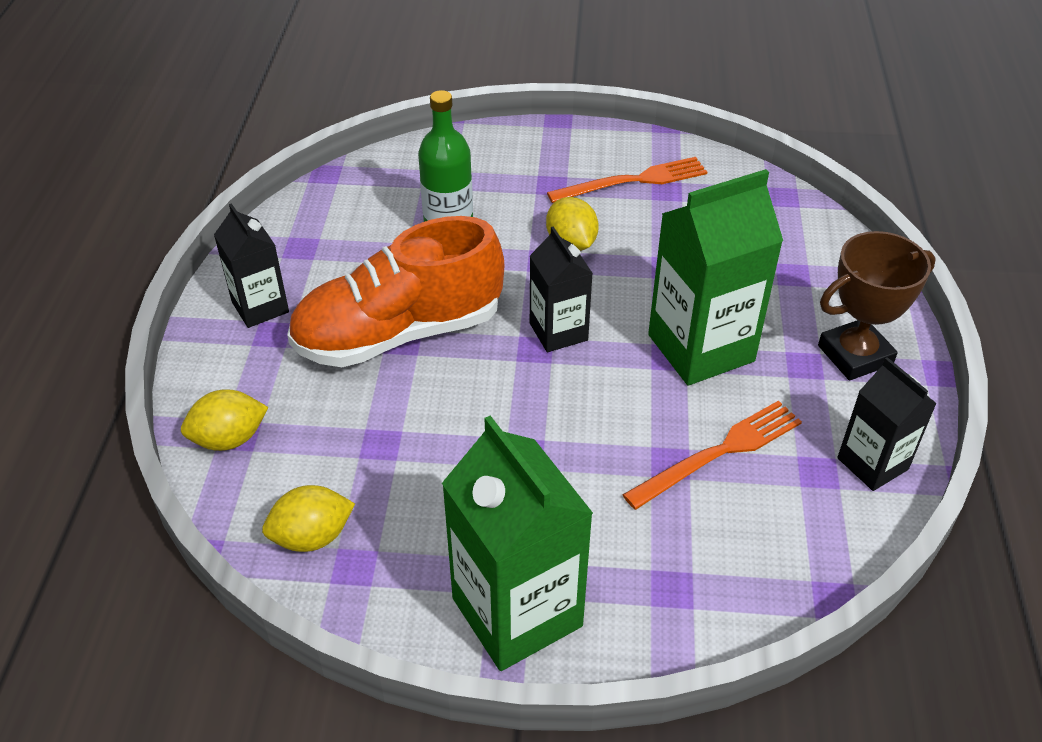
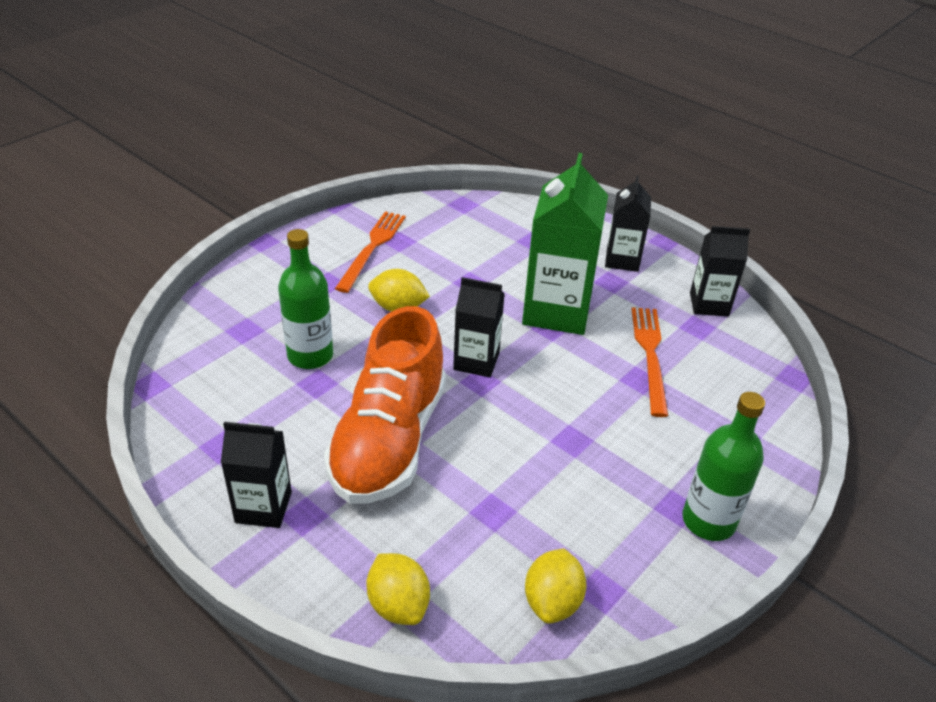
camera: 55 degrees left, 5 degrees down
yellow lemon [181,389,268,451] -> yellow lemon turned 45 degrees counterclockwise [366,553,430,625]
green carton [442,415,593,671] -> green bottle [682,392,765,541]
brown trophy [818,231,936,381] -> black carton [605,176,651,272]

